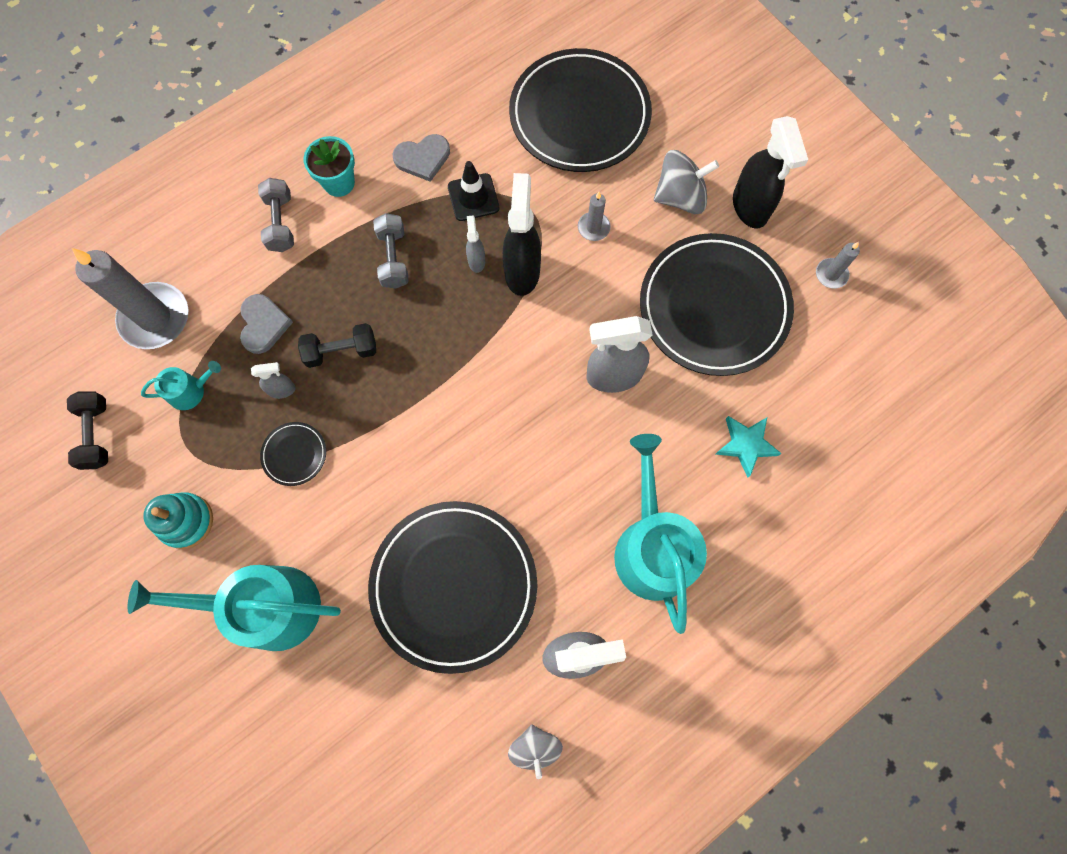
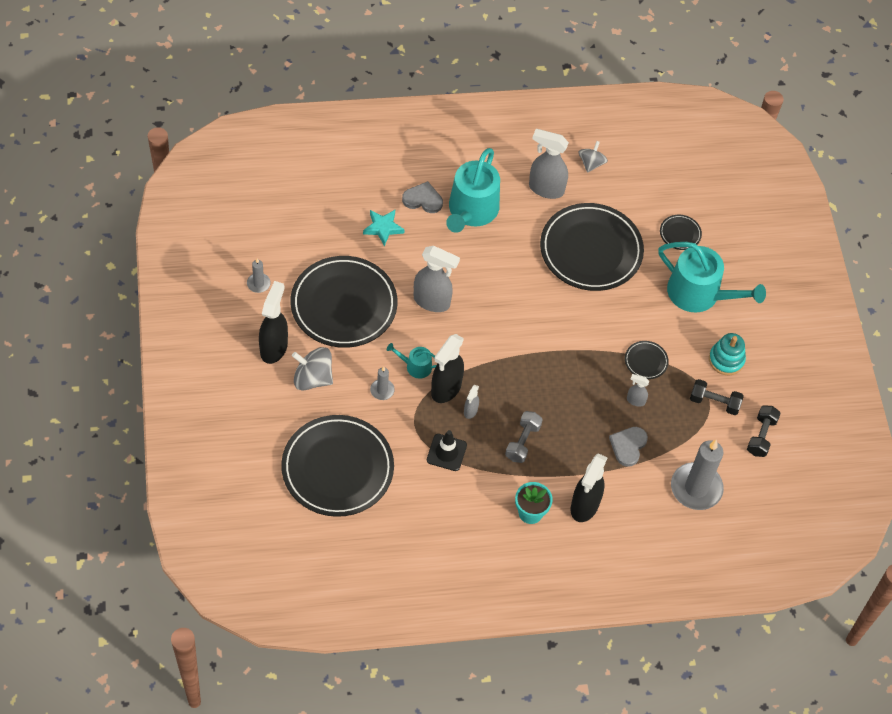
camera: 155 degrees left, 15 degrees down
turquoise watering can [141,361,221,410] -> turquoise watering can moved to [387,343,437,379]
grey dumbbell [258,178,294,252] -> black spray bottle [570,453,607,522]
black dumbbell [298,323,376,368] -> black dumbbell moved to [690,379,744,415]
grey heart [392,134,450,182] -> grey heart moved to [402,181,443,213]
none -> black plate [660,215,702,250]

